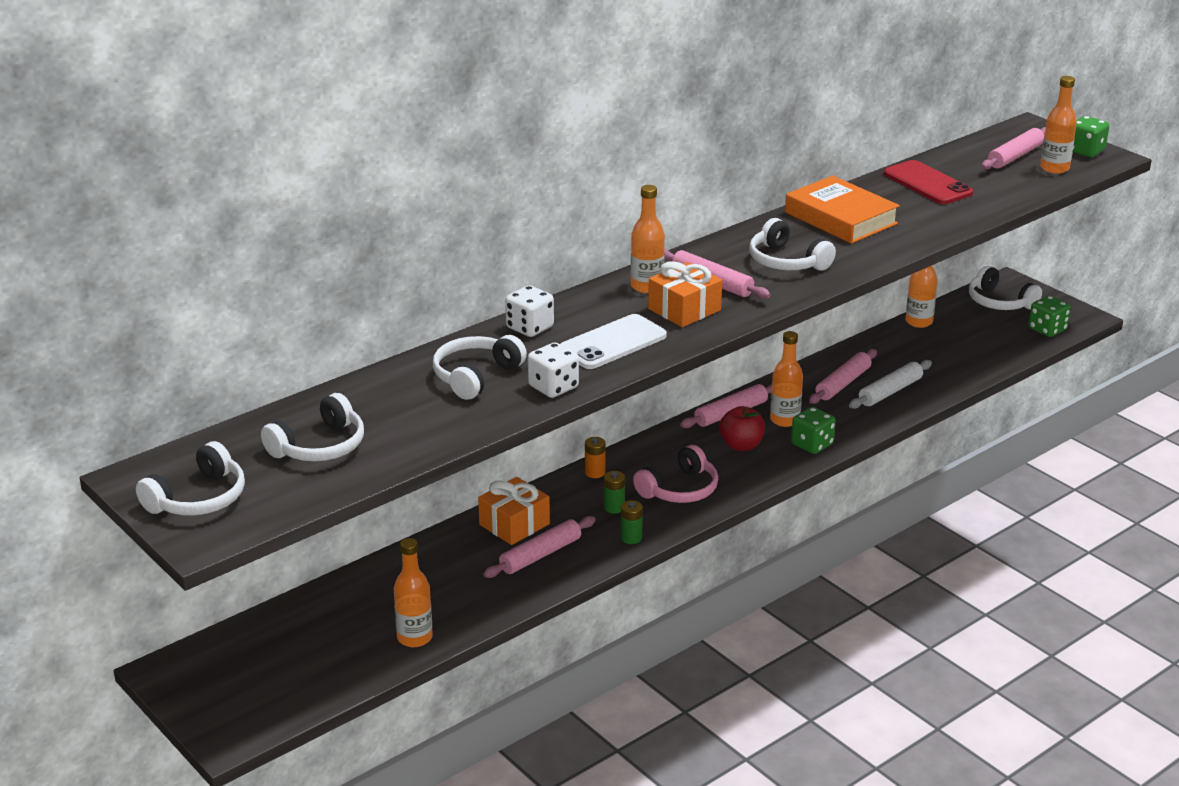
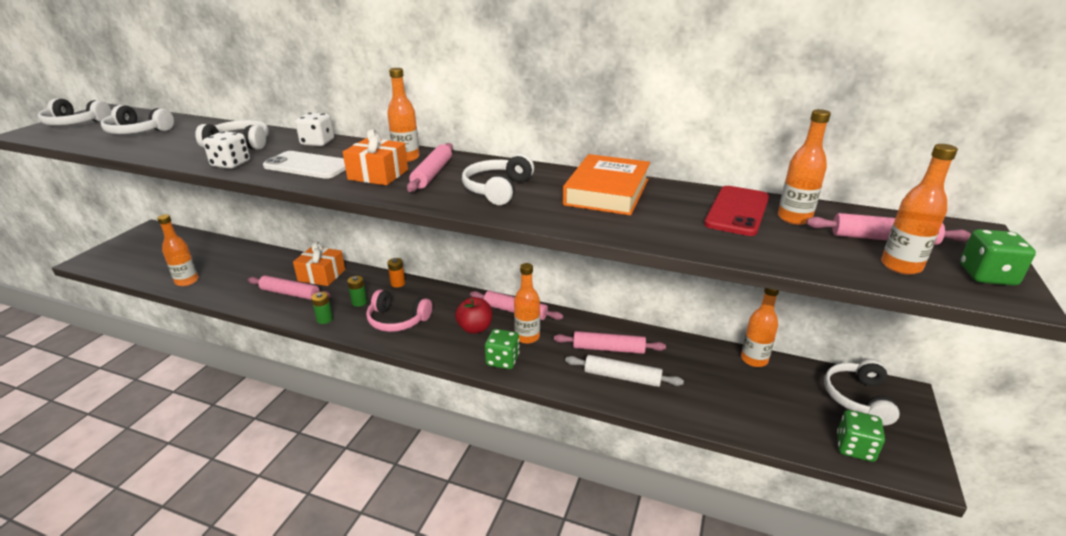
camera: 60 degrees right, 0 degrees up
none -> orange bottle [778,109,831,225]

